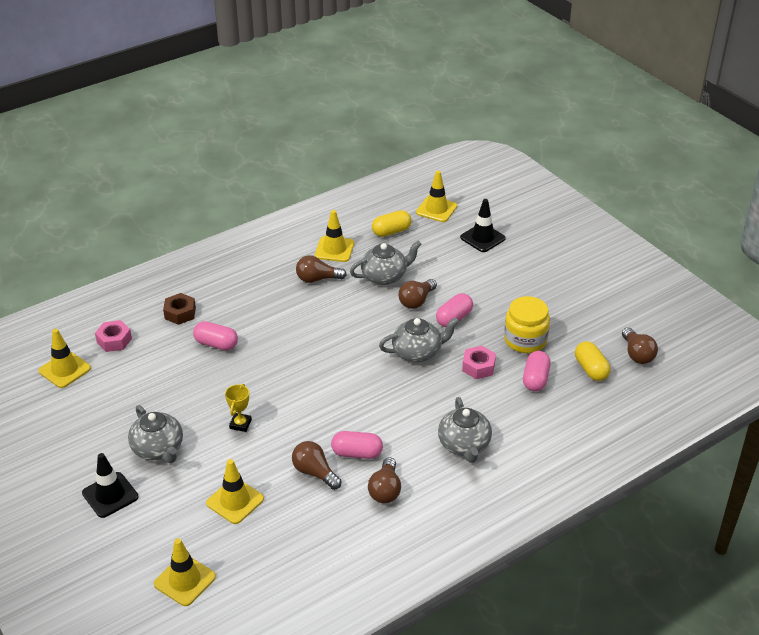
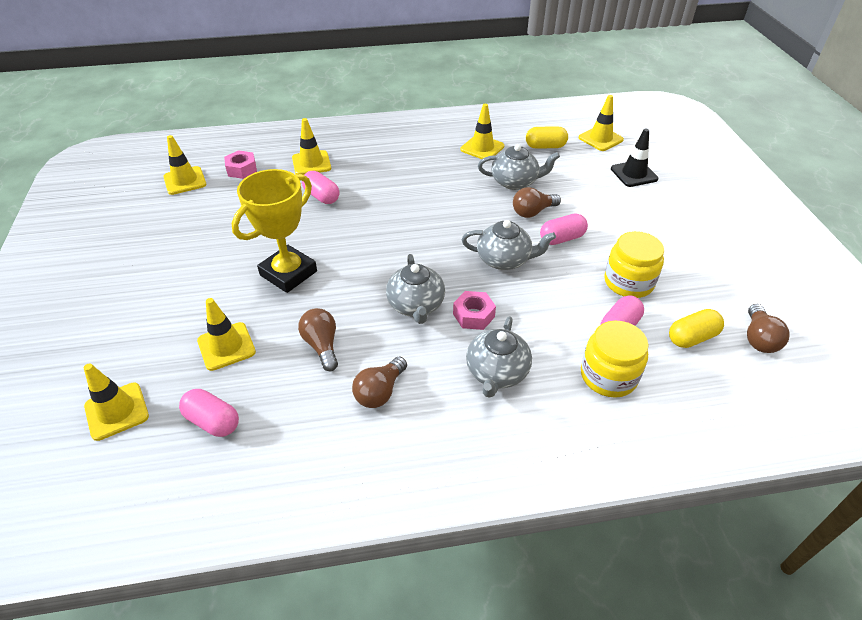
camera: 25 degrees right, 5 degrees up
black traffic cone [82,453,138,518] -> none
grey teapot [128,405,183,463] -> grey teapot moved to [386,254,445,324]
brown nut [163,293,196,325] -> yellow traffic cone [292,118,331,175]
yellow trophy [225,384,252,432] -> yellow trophy [232,169,317,293], size x2.22
brown light bulb [296,255,347,283] -> none
pink capsule [331,431,383,459] -> pink capsule moved to [179,389,239,437]
pink nut [462,346,496,379] -> pink nut moved to [453,291,496,330]
yellow capsule [575,341,611,381] -> yellow capsule turned 60 degrees clockwise [669,309,724,348]
none -> yellow jar [581,321,649,398]

